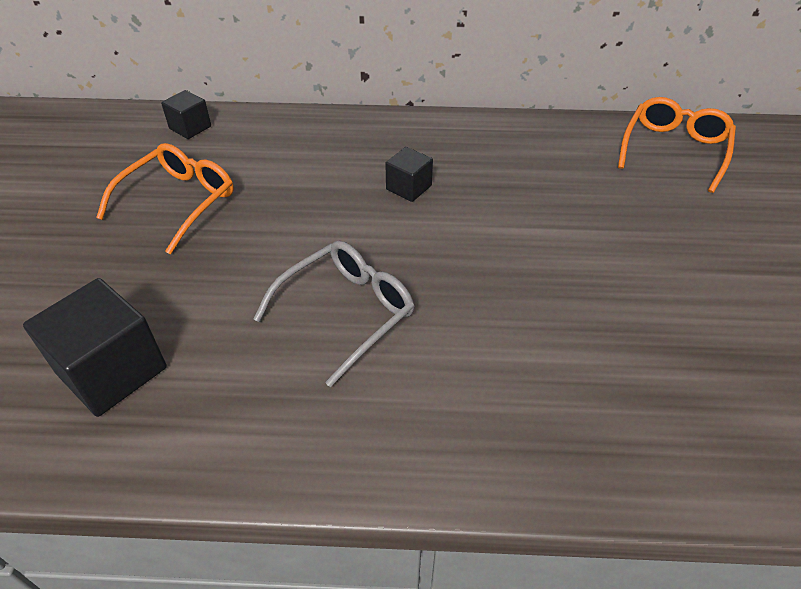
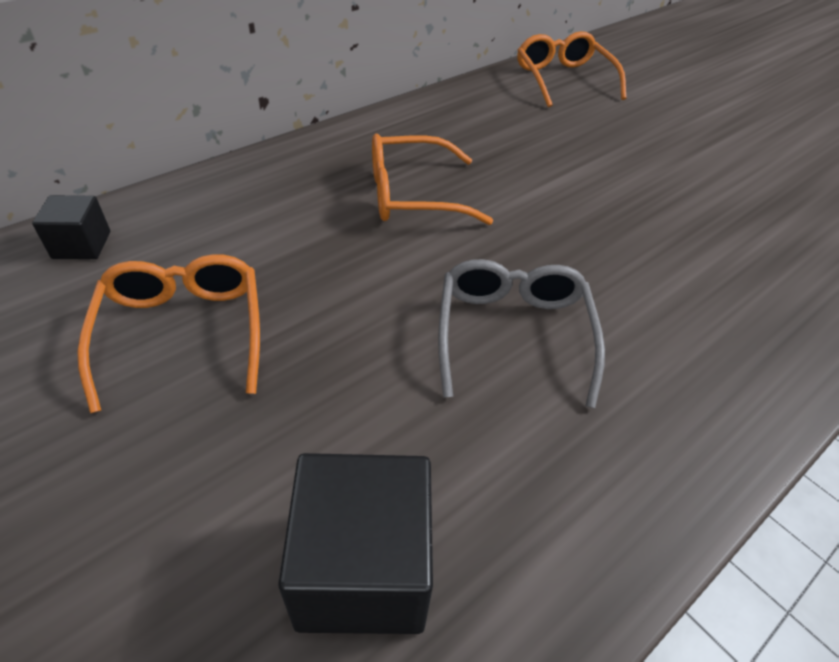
camera: 45 degrees left, 0 degrees up
black cube [385,147,433,202] -> orange glasses [372,134,493,225]

